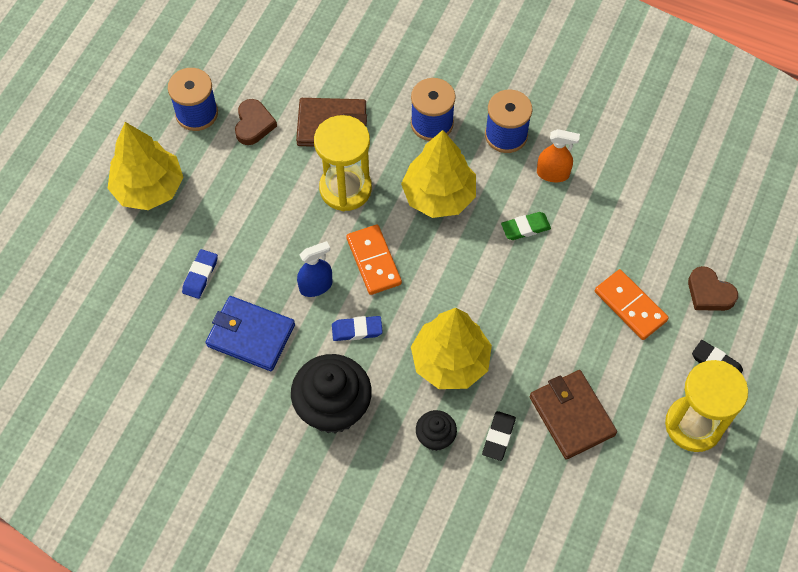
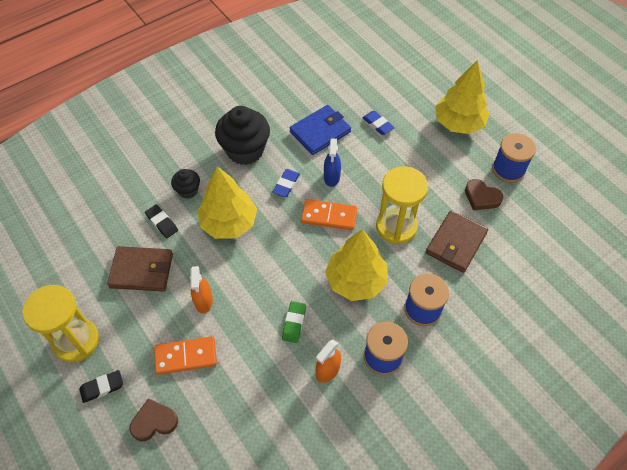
camera: 120 degrees right, 5 degrees down
none -> orange spray bottle [190,266,213,314]

